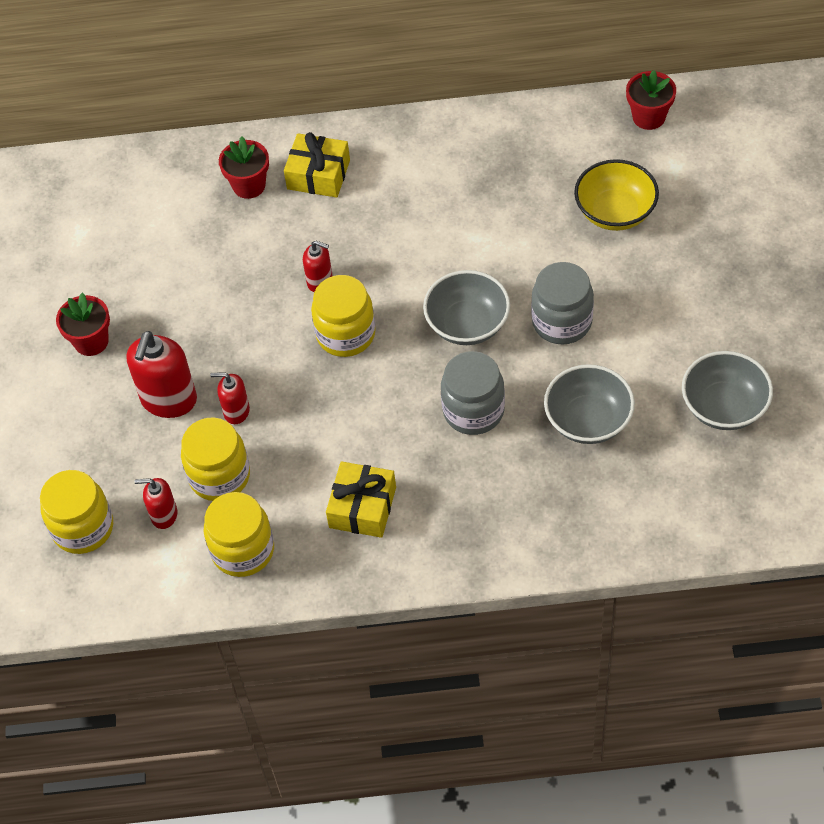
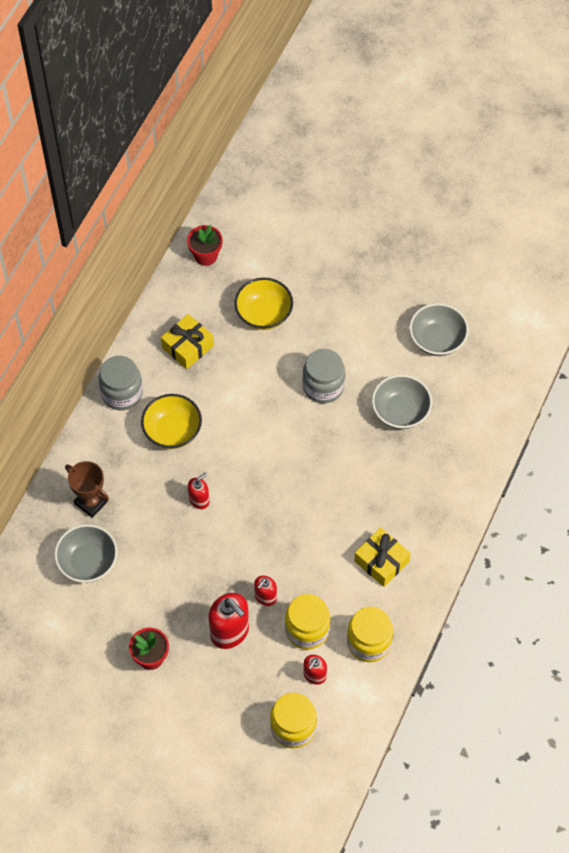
camera: 65 degrees left, 5 degrees up
red flower pot [219,137,269,199] -> brown trophy [65,461,109,518]
yellow gift [284,132,350,197] -> yellow gift moved to [161,314,214,369]
yellow jar [311,275,376,357] -> none
grey bowl [423,270,510,345] -> grey bowl moved to [54,524,118,583]
grey jar [441,351,505,435] -> grey jar moved to [98,356,143,411]
none -> yellow bowl [141,394,202,449]

